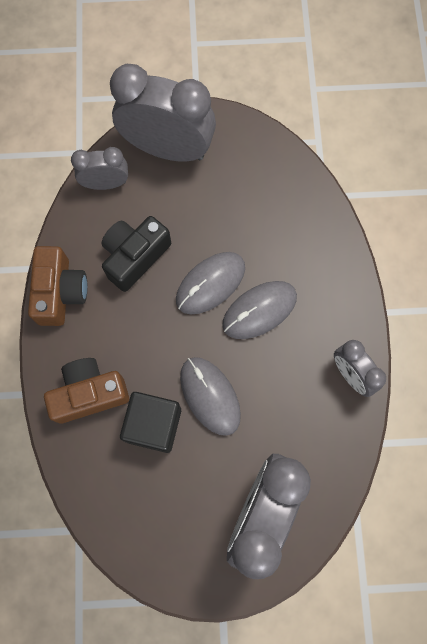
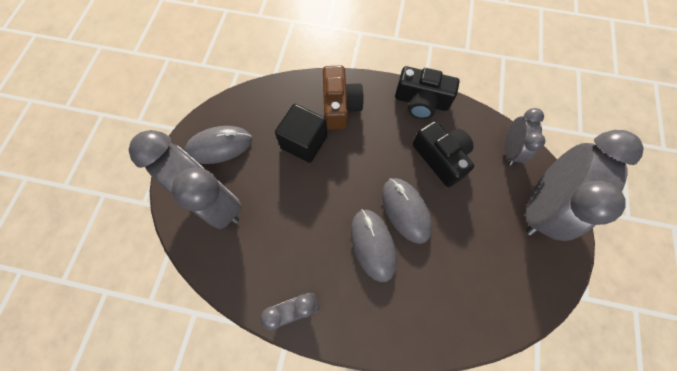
camera: 105 degrees right, 5 degrees down
brown camera [28,246,88,326] -> black camera [395,66,460,119]
grey mouse [180,357,241,436] -> grey mouse moved to [184,126,252,164]

